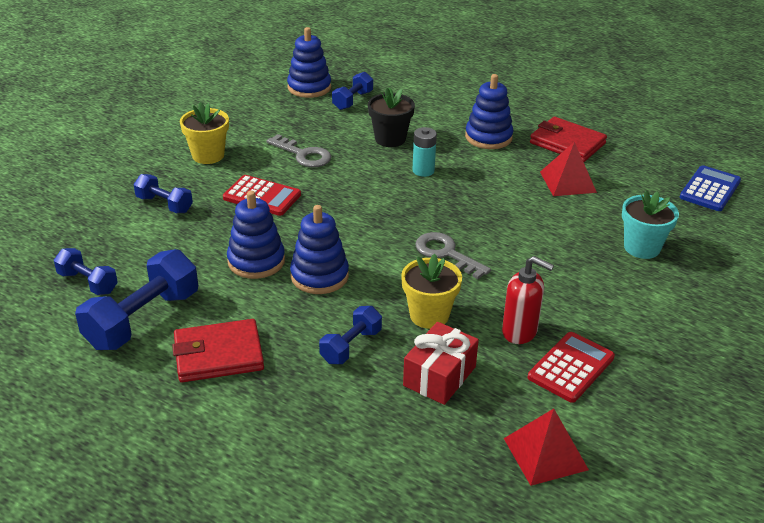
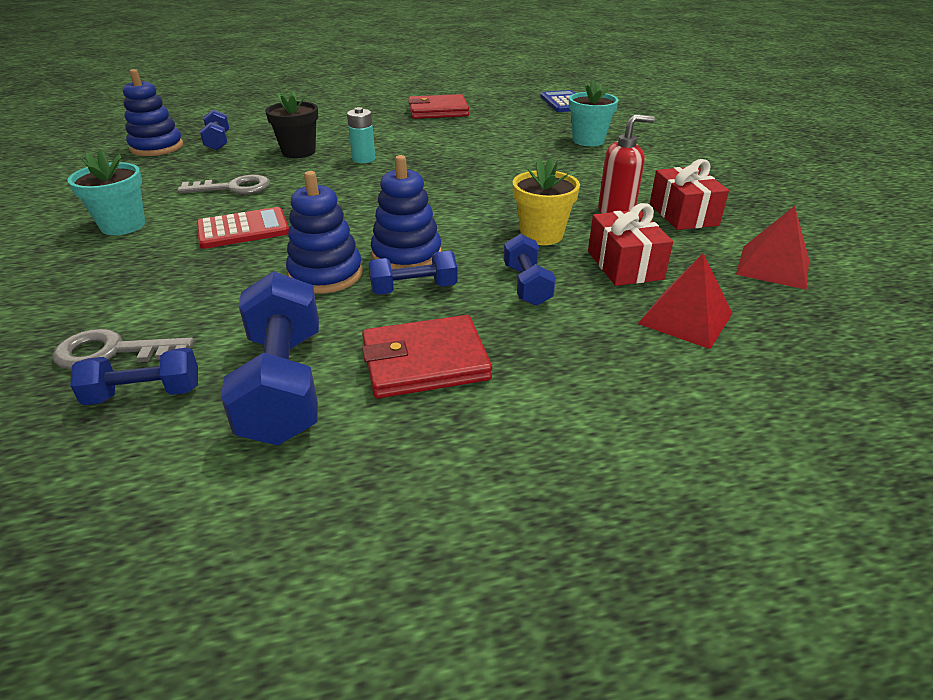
camera: 45 degrees left, 0 degrees up
blue dumbbell [133,174,193,213] -> blue dumbbell moved to [369,251,458,295]
red wallet [172,319,264,382] -> red wallet turned 45 degrees clockwise [362,315,492,398]
yellow flower pot [180,102,229,164] -> turquoise flower pot [67,149,145,235]
grey key [415,232,491,279] -> grey key moved to [52,329,195,370]
blue stacking toy [465,74,514,149] -> none
red calculator [528,332,615,403] -> red gift [650,159,729,230]
red pyramid [540,142,597,196] -> red pyramid moved to [638,253,733,349]

